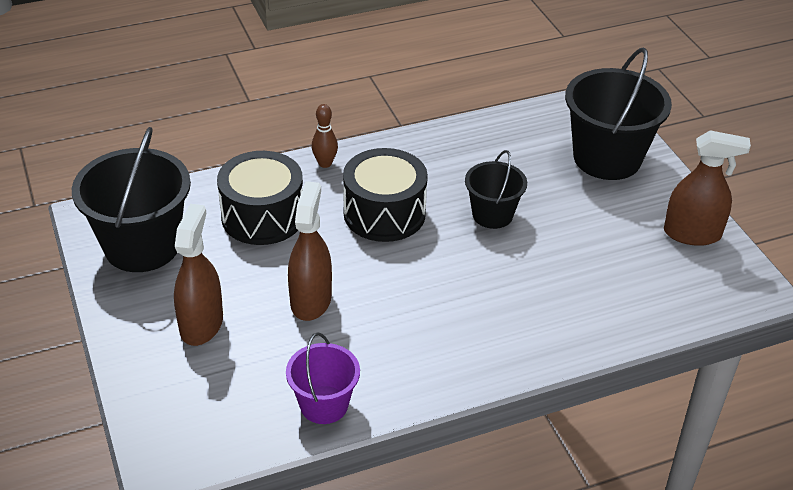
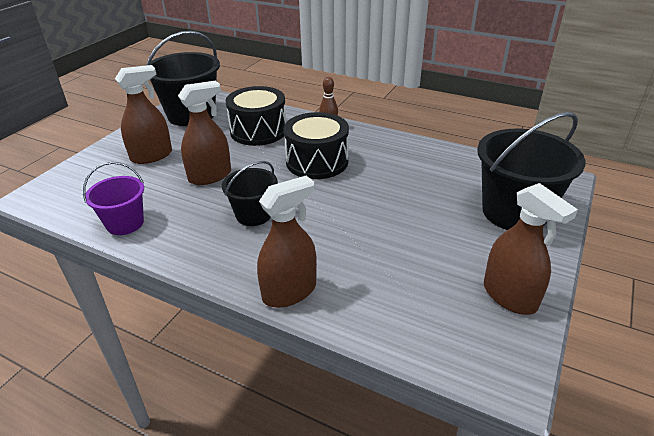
camera: 50 degrees right, 5 degrees down
black bucket [465,150,527,229] -> black bucket moved to [222,161,278,226]
none -> brown spray bottle [257,176,317,308]

